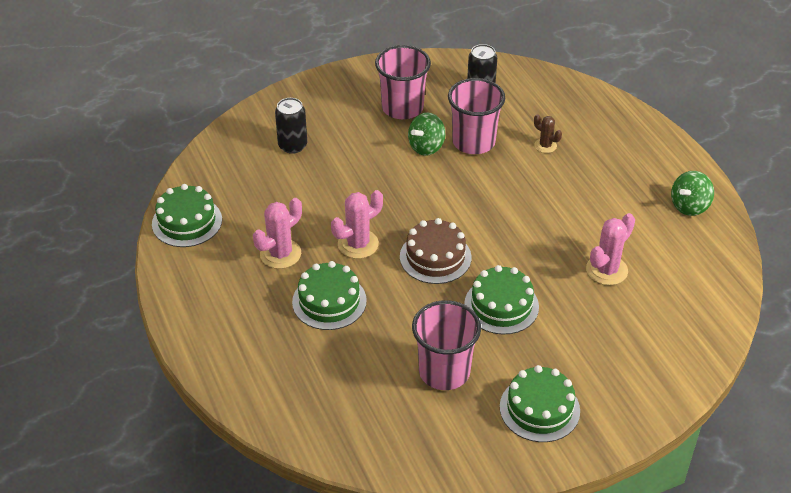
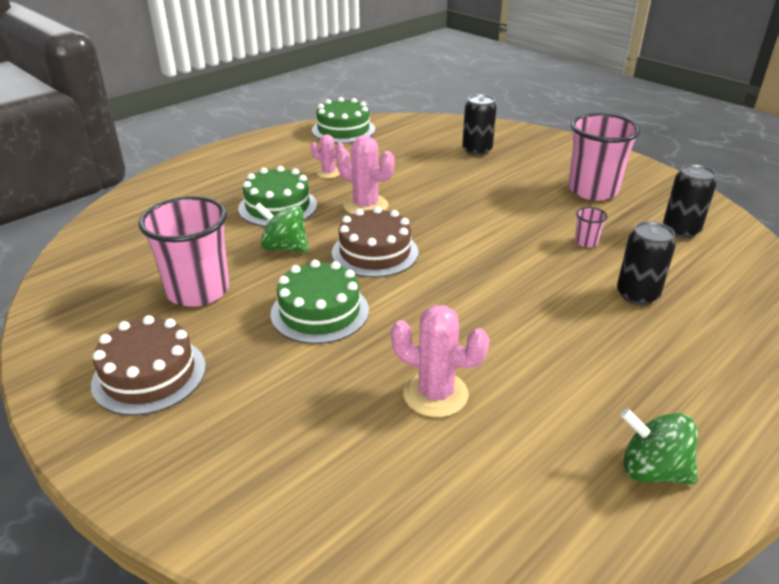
camera: 70 degrees right, 10 degrees down
pink cactus [253,198,302,269] -> pink cactus [311,134,344,178], size x0.60
green spinning top [408,113,445,156] -> green spinning top moved to [255,203,309,253]
pink cup [448,78,505,154] -> pink cup [575,207,608,247], size x0.41
green cake [500,365,580,442] -> brown cake [91,315,206,416]
brown cactus [534,115,562,153] -> black can [617,221,676,305]

